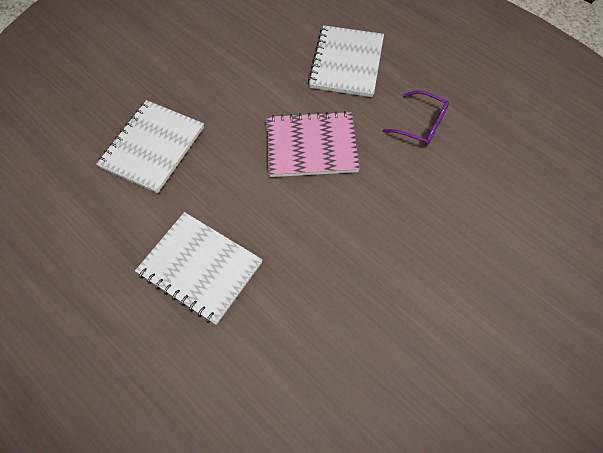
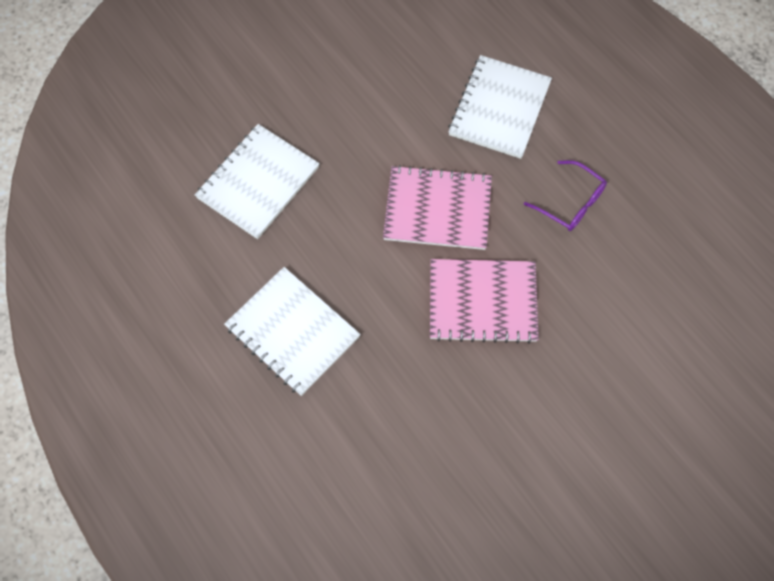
camera: 10 degrees right, 5 degrees up
none -> pink notebook [430,259,539,344]

